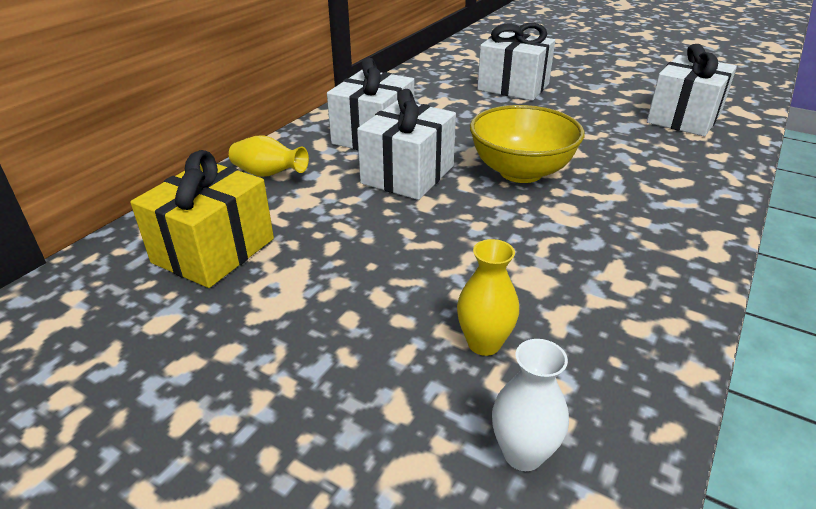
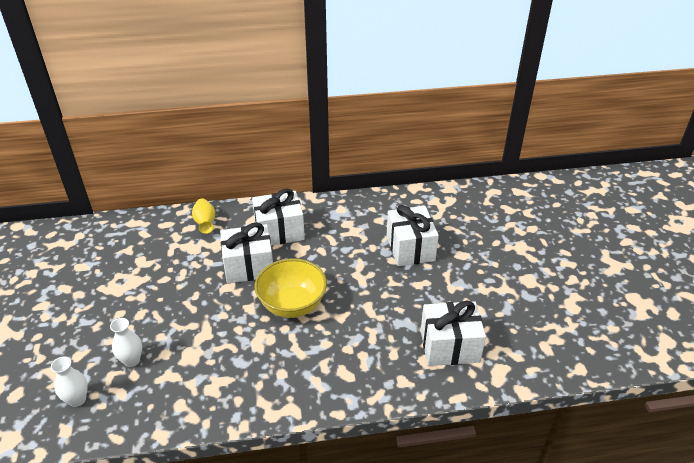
camera: 50 degrees right, 5 degrees up
yellow gift [130,150,274,288] -> none
yellow vase [457,239,519,356] -> white vase [110,318,142,367]

